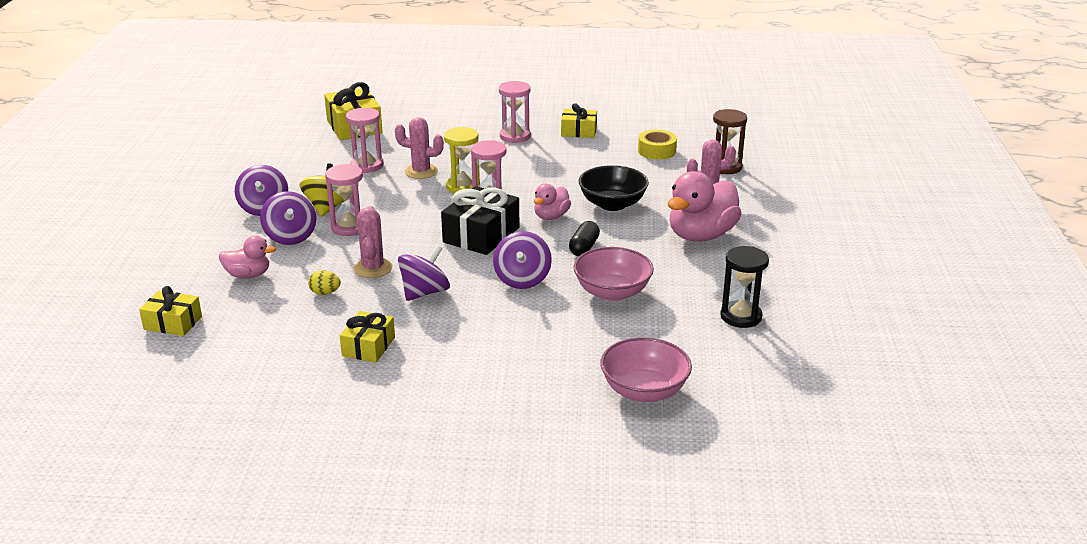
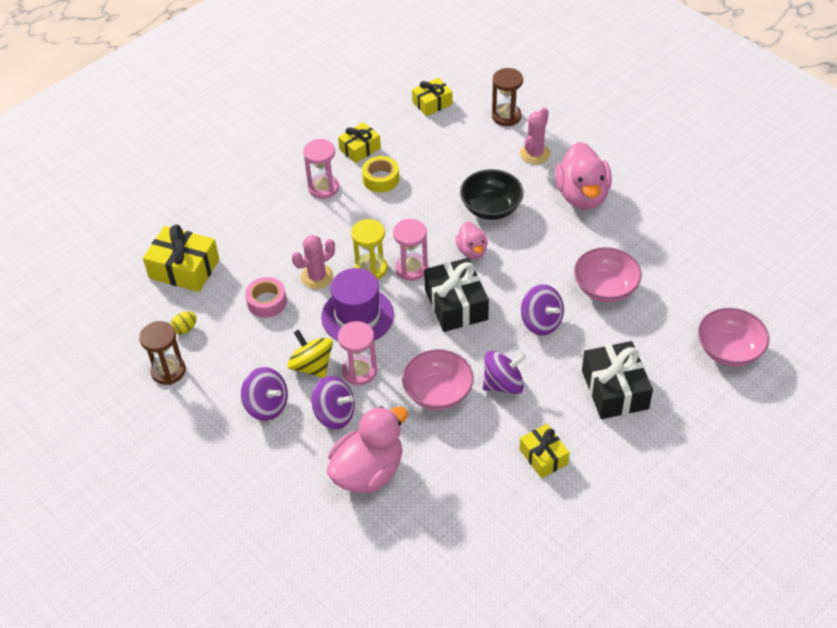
camera: 45 degrees left, 20 degrees up
yellow gift [139,286,202,336] -> yellow gift moved to [412,78,452,116]
pink duck [219,236,276,279] -> pink duck [327,406,408,493], size x1.84
yellow egg [308,270,341,295] -> yellow egg moved to [171,311,197,335]
pink hourglass [346,108,384,173] -> pink tape [245,277,287,318]
pink cactus [354,206,393,278] -> pink bowl [402,349,474,410]
purple spinning top [398,245,450,301] -> purple spinning top turned 75 degrees clockwise [483,351,526,394]
black capsule [569,221,600,256] -> none
yellow tape [638,130,677,160] -> yellow tape moved to [362,156,399,192]
black hourglass [720,246,769,328] -> none
none -> brown hourglass [139,321,186,385]
none -> purple hat [321,268,394,341]
none -> black gift [582,341,653,419]

